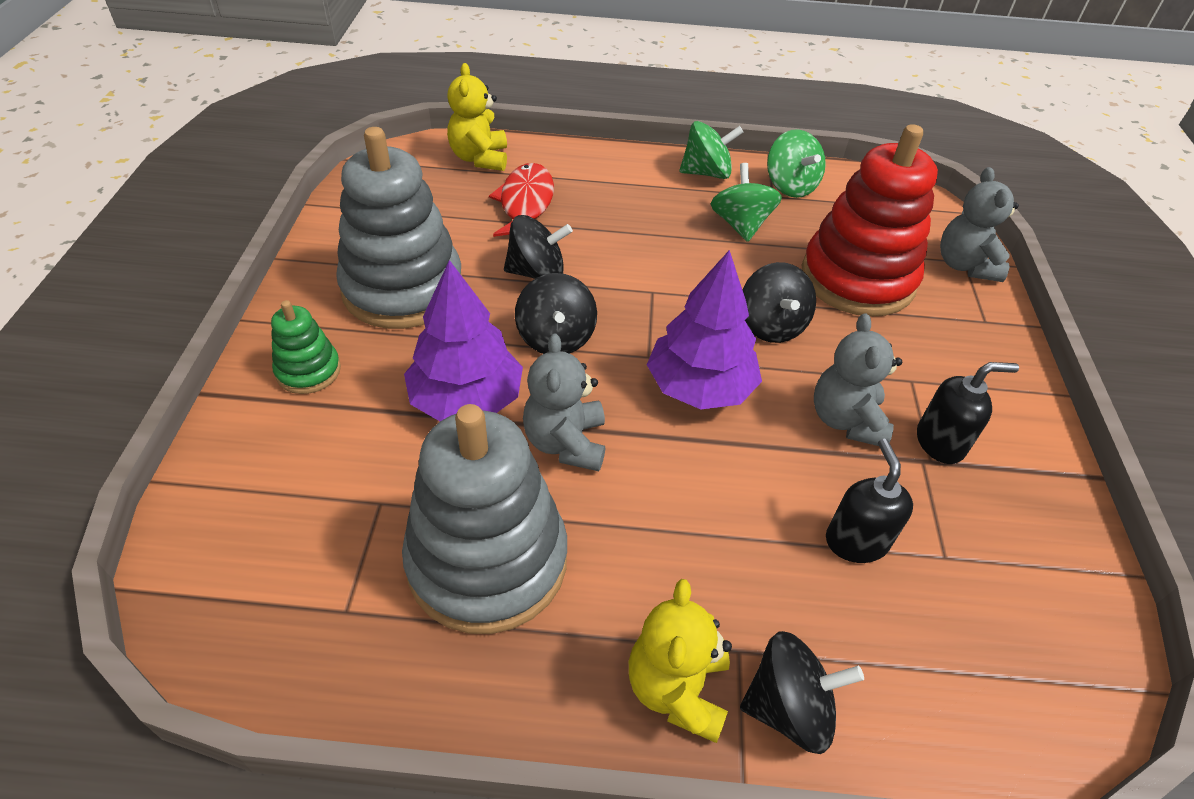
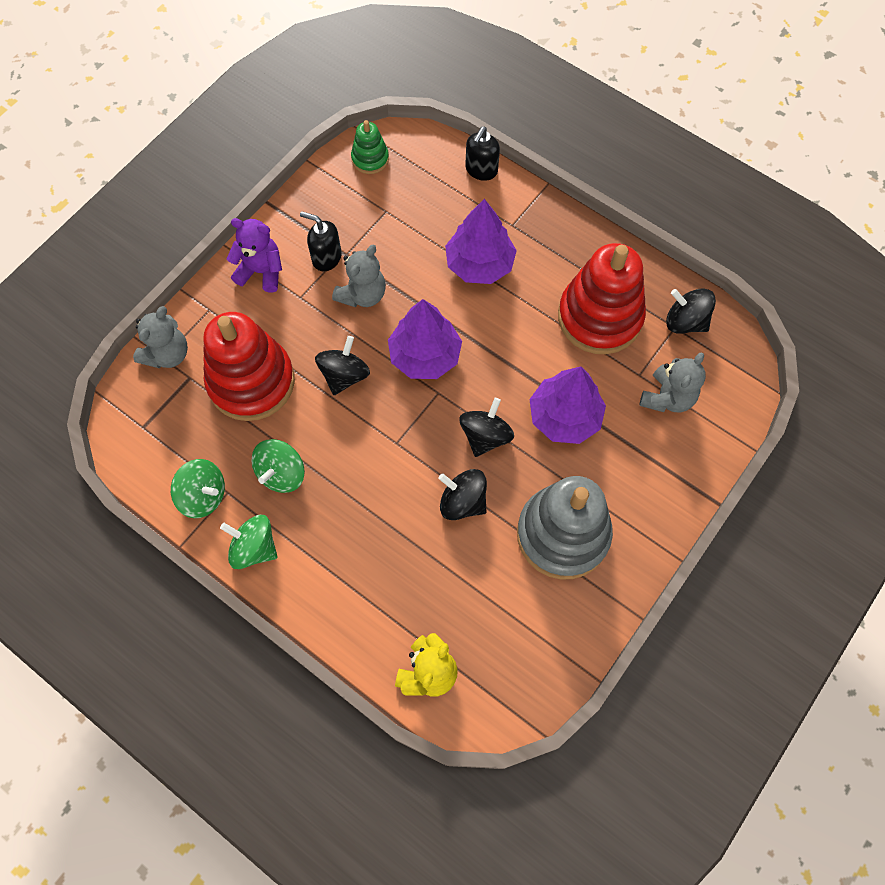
camera: 145 degrees left, 20 degrees up
green stacking toy [271,300,341,394] -> green stacking toy moved to [351,120,389,174]
grey stacking toy [402,404,567,634] -> red stacking toy [558,243,646,354]
red fish [489,163,554,237] -> none
grey teddy bear [523,333,605,471] -> grey teddy bear moved to [639,352,706,412]
yellow teddy bear [629,579,732,743] -> none
black spinning top [740,631,864,754] -> black spinning top moved to [666,288,716,334]
green spinning top [767,129,826,198] -> green spinning top turned 105 degrees clockwise [171,459,225,518]
black soap dispenser [826,439,913,563] -> black soap dispenser moved to [465,127,500,181]
none -> purple teddy bear [227,218,282,293]
none -> purple tree [445,199,517,284]

